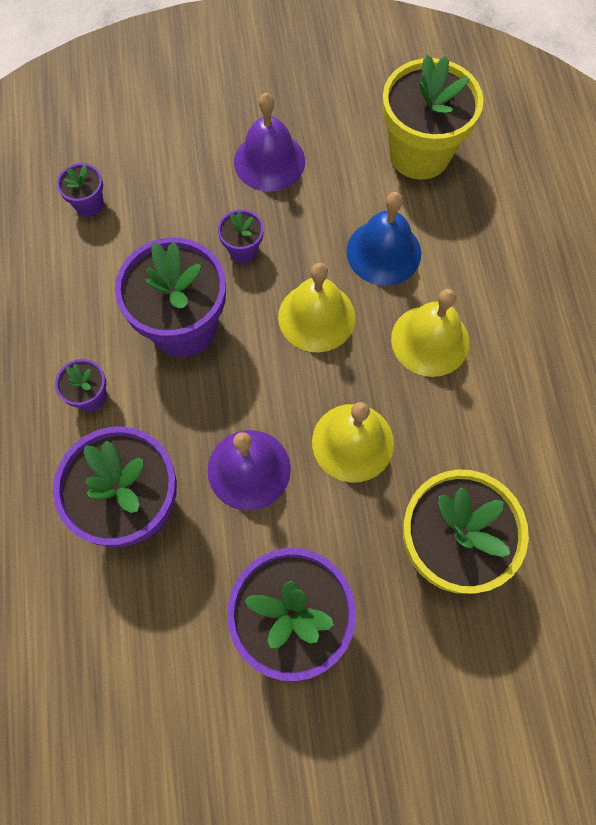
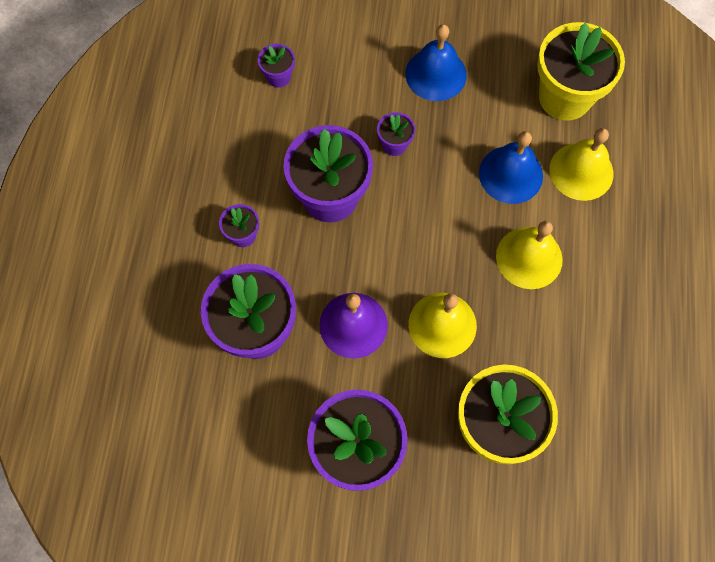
camera: 15 degrees right, 0 degrees up
purple bell [234,93,305,192] -> blue bell [405,24,467,101]
yellow bell [278,263,355,352] -> yellow bell moved to [549,128,614,201]

